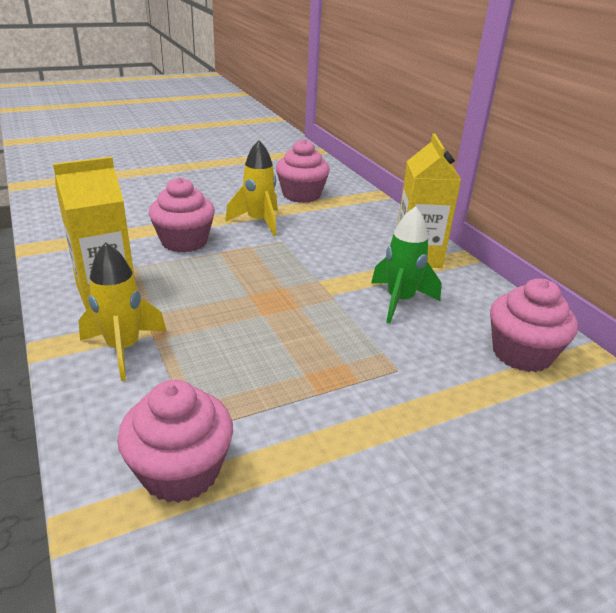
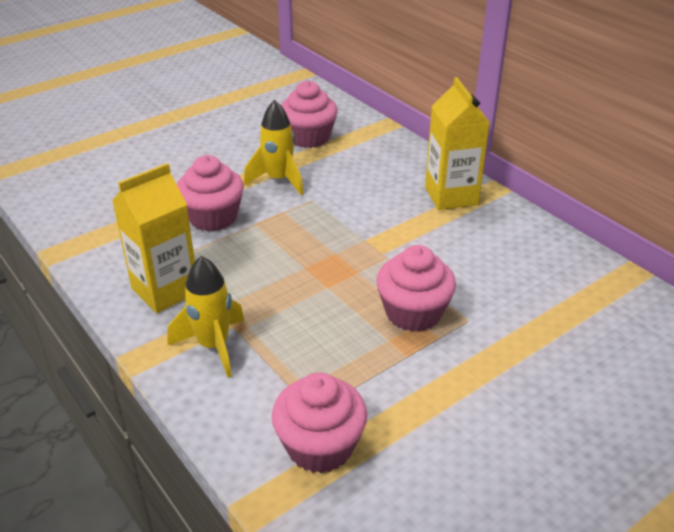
camera: 10 degrees left, 5 degrees up
green rocket [371,206,441,323] -> none
pink cupcake [490,278,578,372] -> pink cupcake moved to [376,245,456,332]

